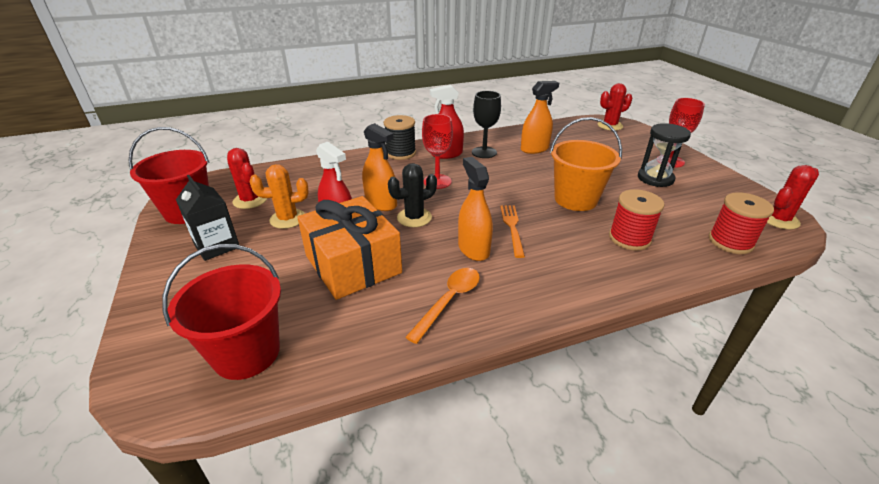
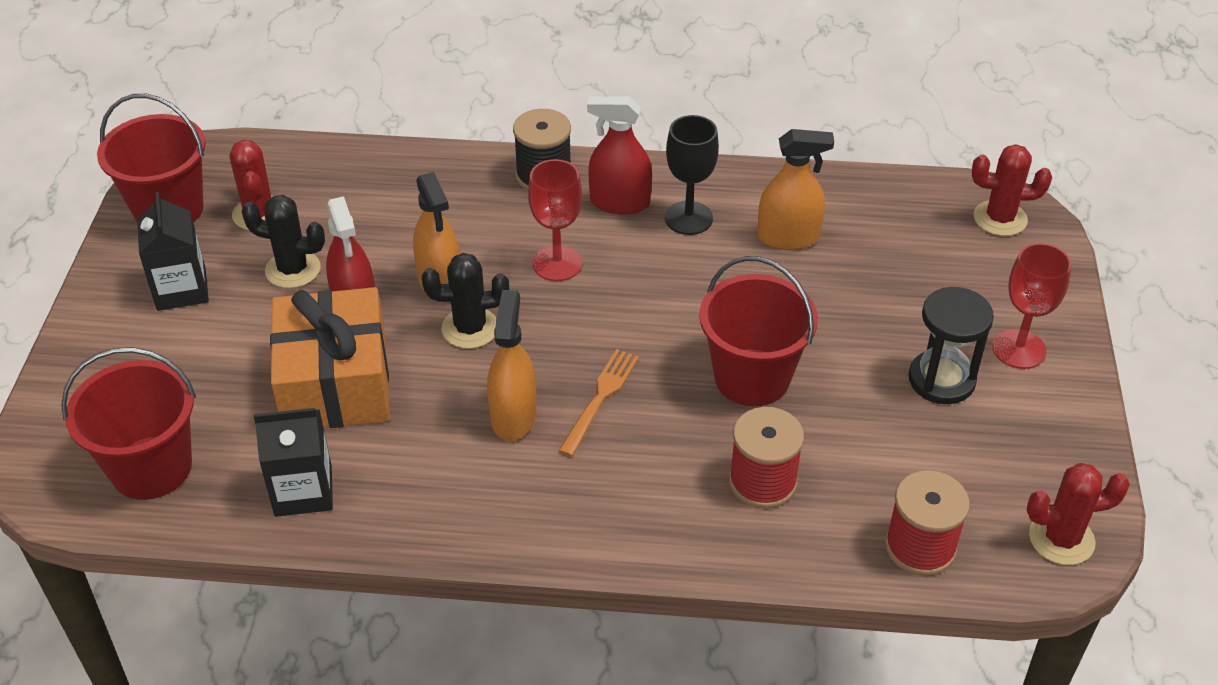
camera: 25 degrees right, 10 degrees up
orange cactus [249,164,309,229] -> black cactus [242,195,325,288]
orange spoon [405,268,480,344] -> none
orange bucket [550,117,622,211] -> red bucket [699,256,818,406]
none -> black carton [254,408,333,517]

